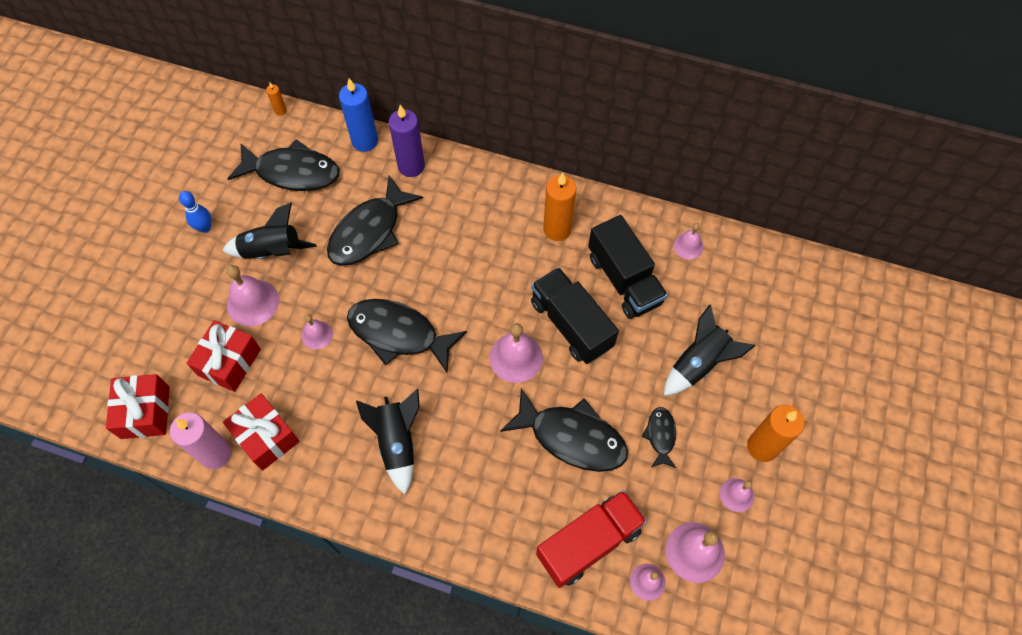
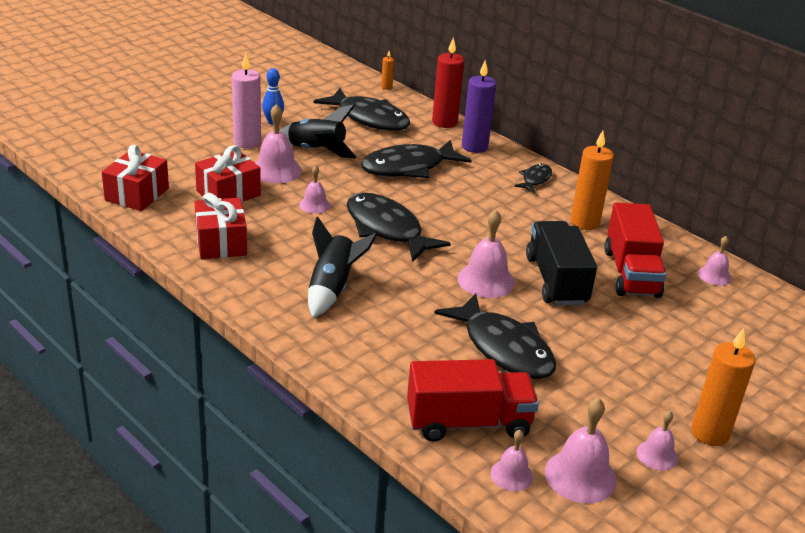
camera: 25 degrees right, 30 degrees down
pink candle [170,412,232,469] -> pink candle moved to [232,53,261,148]
blue candle [339,78,378,152] -> red candle [432,37,464,128]
black truck [588,215,668,319] -> red truck [604,203,666,298]
black fish [642,407,676,468] -> black fish moved to [514,164,552,193]
black rocket [664,305,755,396] -> none

